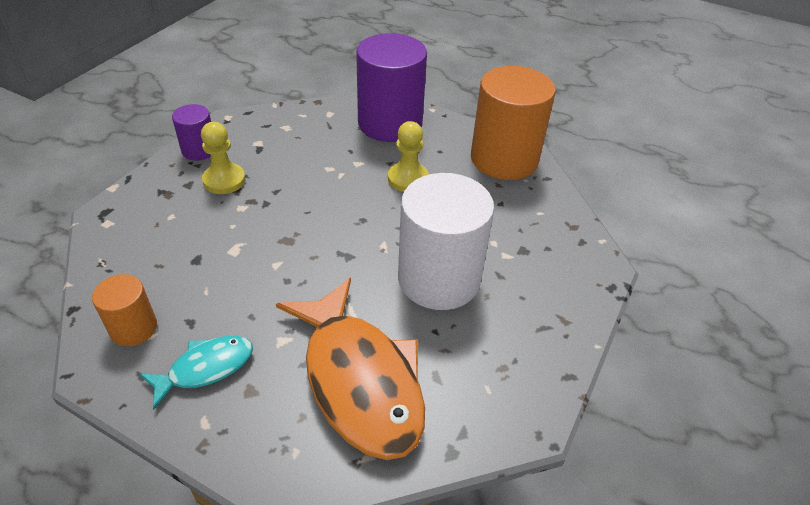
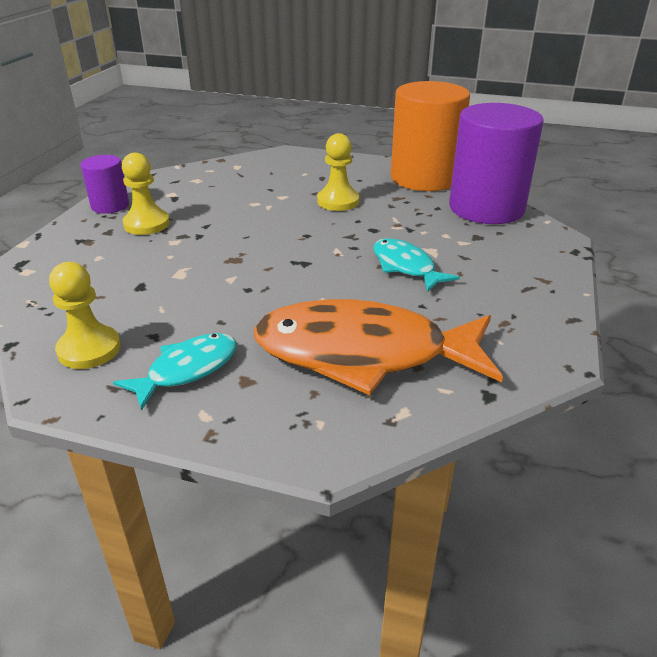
camera: 10 degrees left, 10 degrees down
orange cylinder [92,274,157,346] -> yellow pawn [49,262,121,369]
orange fish [276,277,425,460] -> orange fish turned 135 degrees clockwise [254,299,503,395]
purple cylinder [356,33,427,142] -> purple cylinder moved to [449,103,544,224]
white cylinder [398,173,495,310] -> turquoise fish [373,238,460,292]

